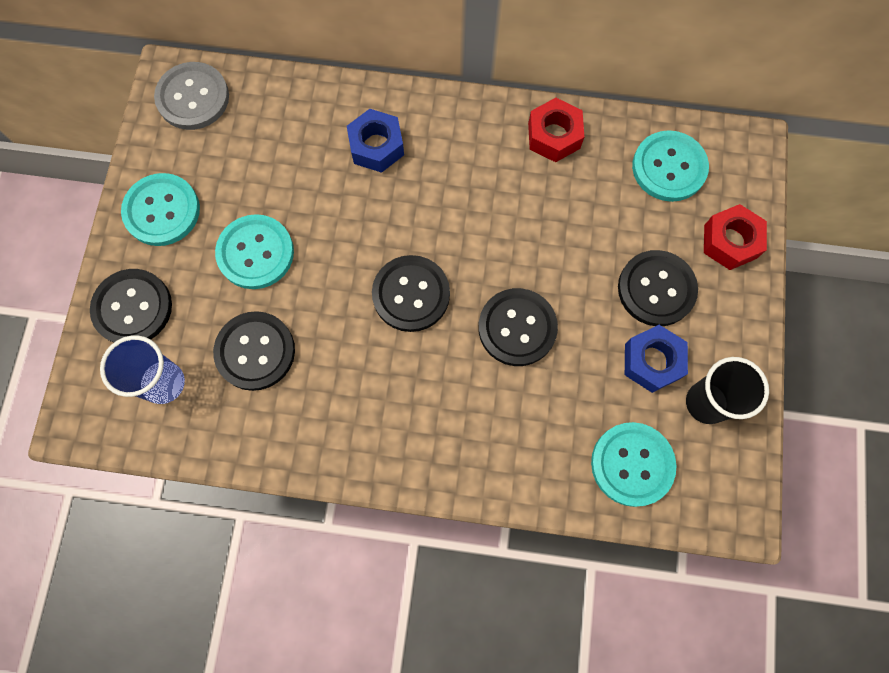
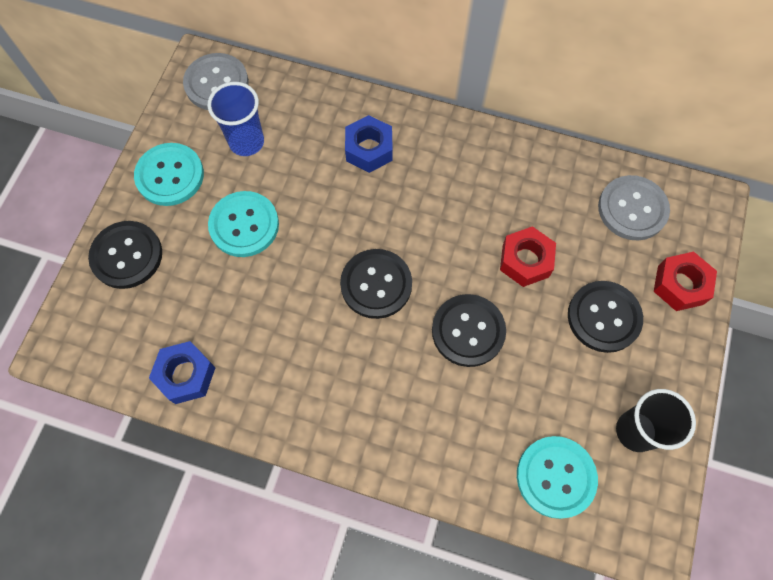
camera: 10 degrees right, 5 degrees down
blue cup [100,335,185,404] -> blue cup moved to [208,82,264,156]
black button [213,311,295,391] -> none
red nut [528,98,584,162] -> red nut moved to [500,226,556,287]
blue nut [625,325,688,393] -> blue nut moved to [149,341,216,404]
turquoise button [632,130,709,202] -> grey button [598,175,670,241]

